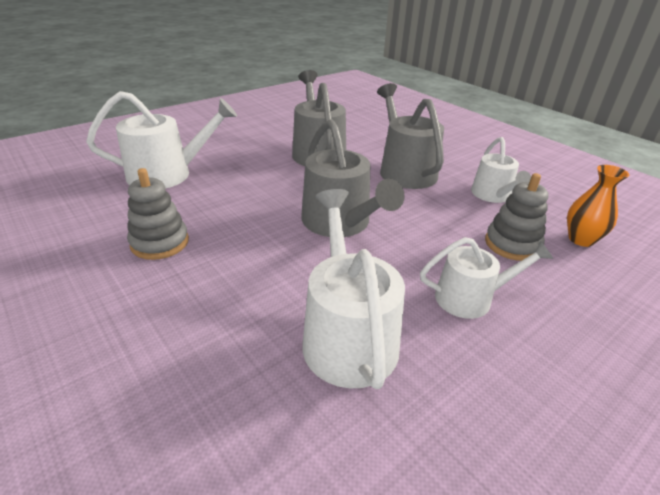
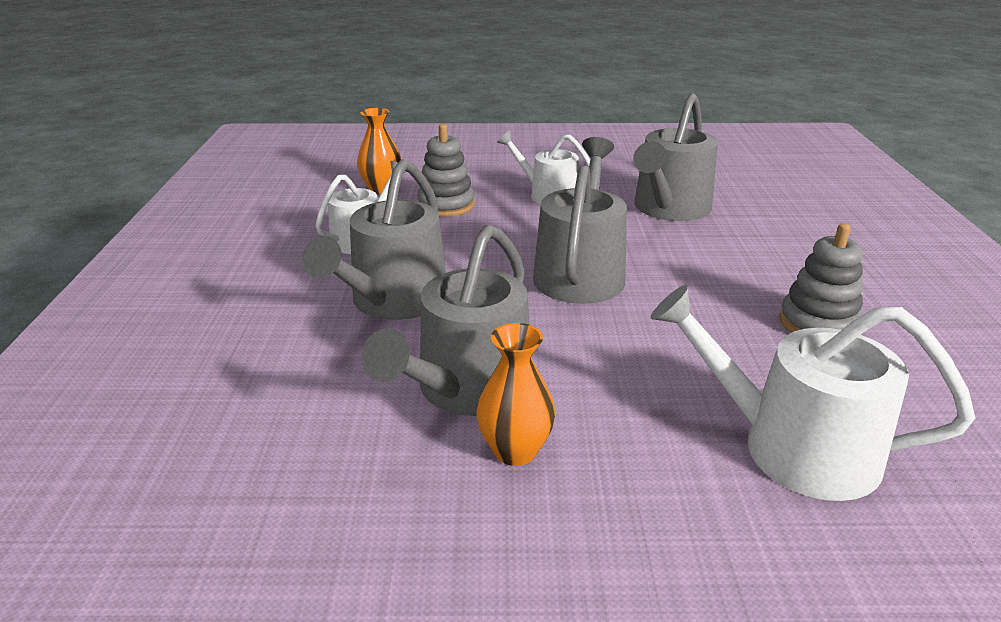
camera: 140 degrees left, 5 degrees down
white watering can [302,189,405,389] -> grey watering can [633,93,718,221]
none -> orange vase [477,323,555,466]

